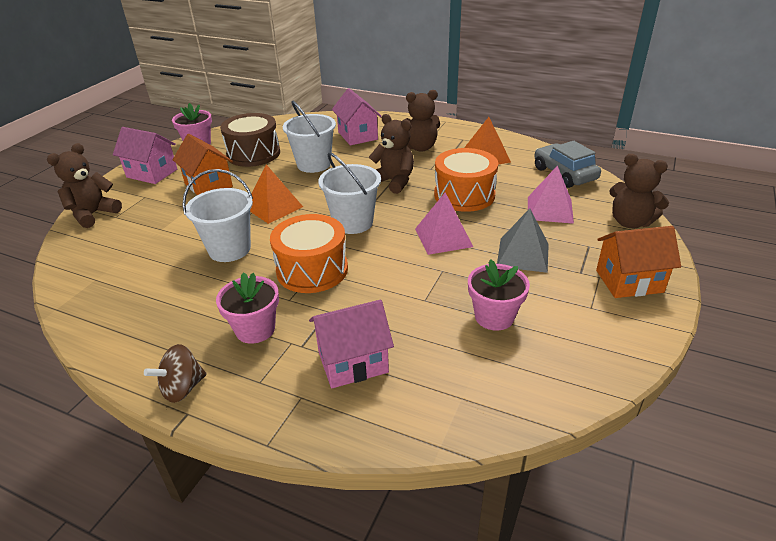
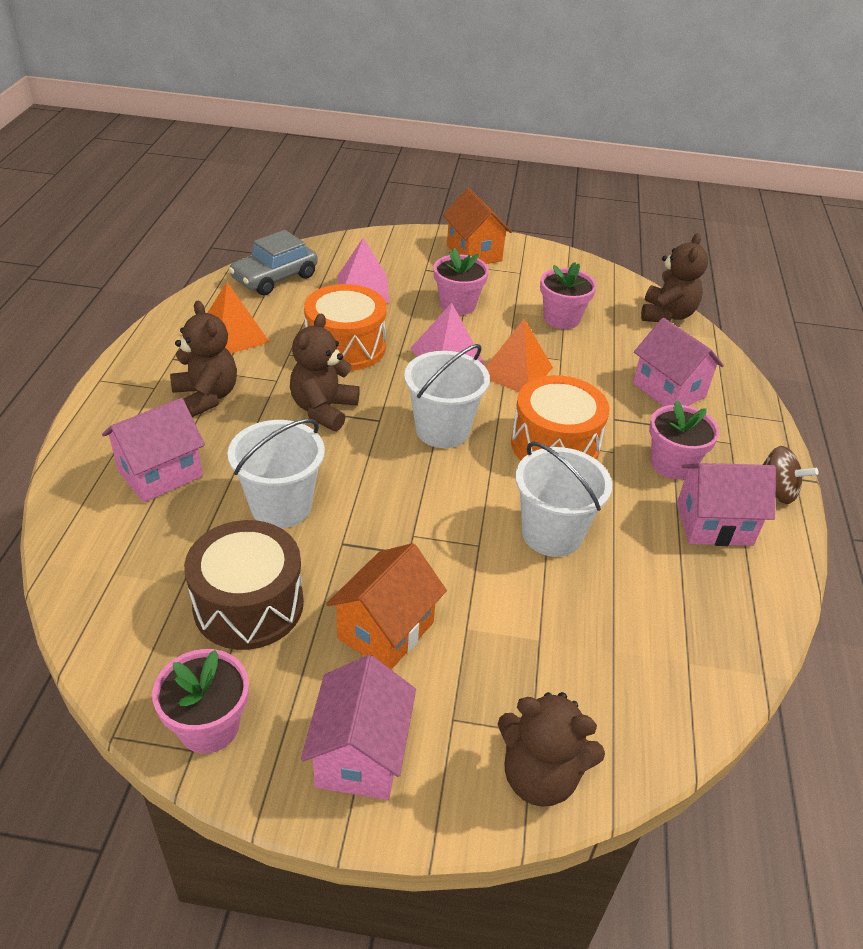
camera: 110 degrees left, 5 degrees up
orange pyramid [250,164,303,224] -> orange pyramid moved to [486,319,553,392]
grey pyramid [497,208,549,273] -> pink flower pot [433,248,489,315]
brown teddy bear [609,154,669,228] -> brown teddy bear moved to [641,233,708,322]
none -> pink house [677,463,776,546]

